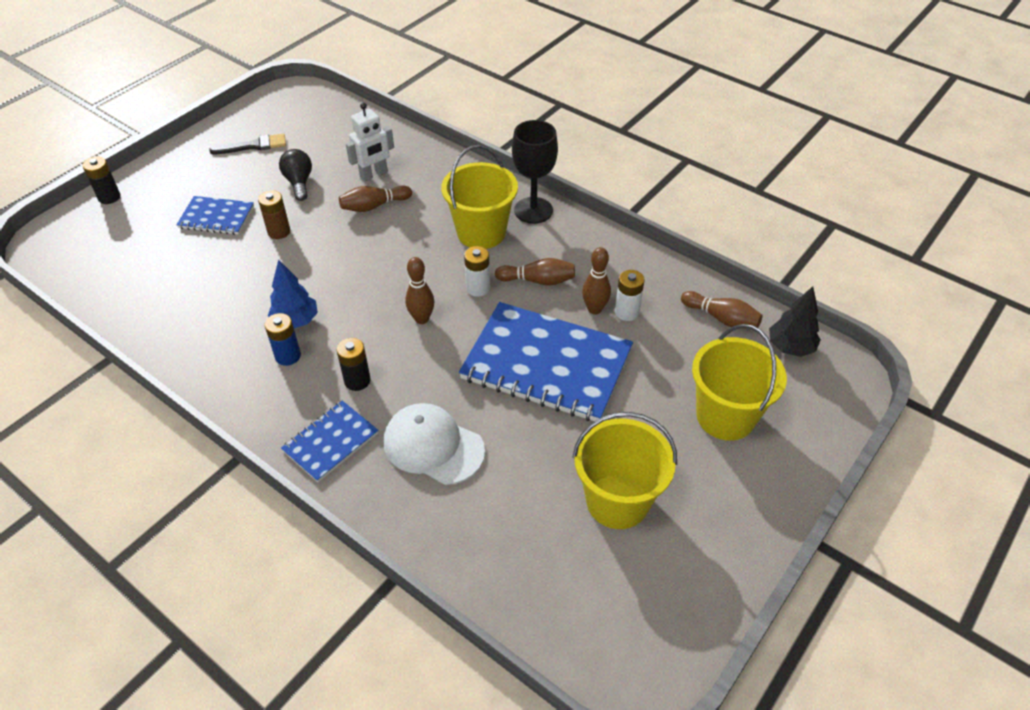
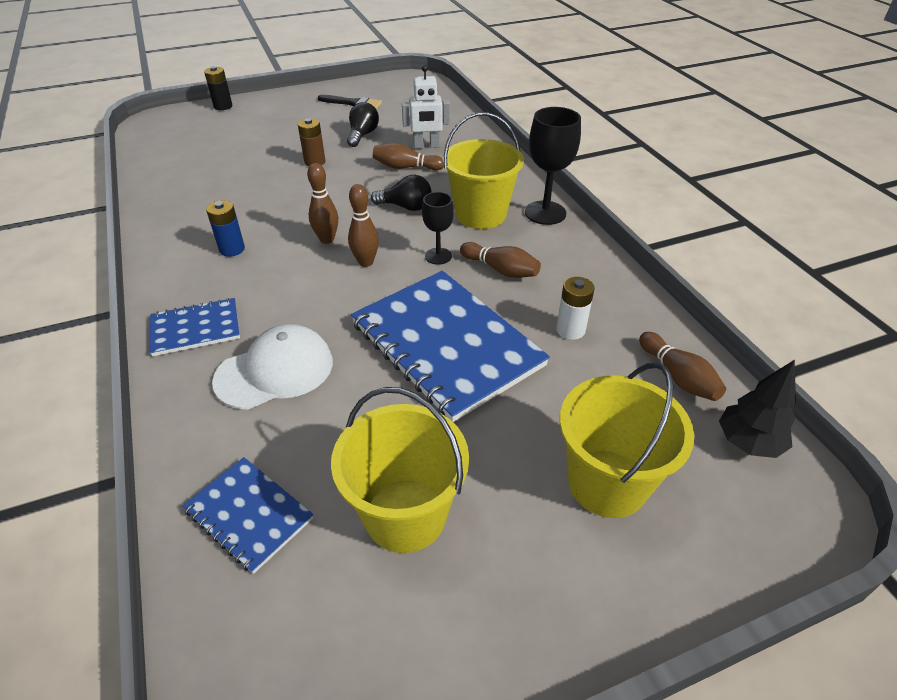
camera: 30 degrees right, 5 degrees down
blue notebook [176,196,254,235] -> blue notebook moved to [182,457,314,574]
blue tree [268,259,318,328] -> none
black battery [337,338,370,391] -> none
white cap [384,403,485,485] -> white cap turned 90 degrees clockwise [212,324,333,410]
white battery [464,246,490,297] -> black goblet [422,192,454,265]
brown bowling pin [582,247,611,315] -> brown bowling pin moved to [307,163,338,244]
none -> black light bulb [371,175,432,211]

